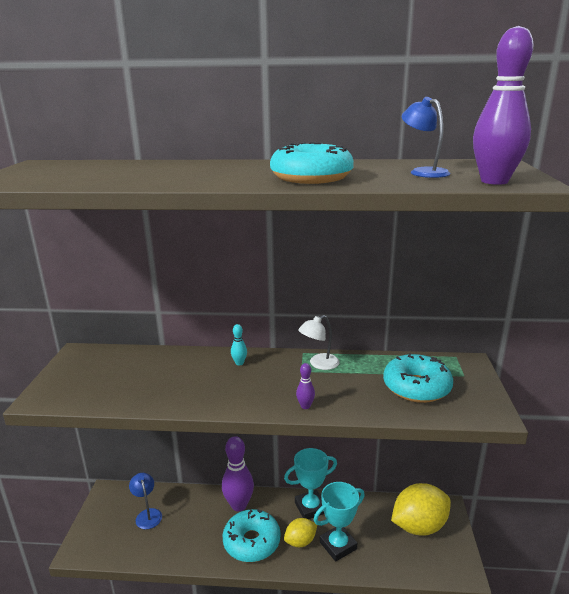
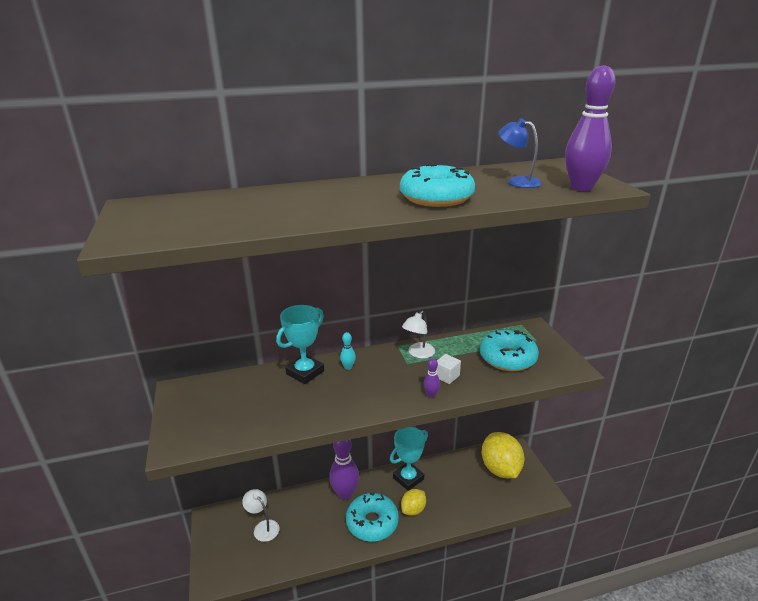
camera: 20 degrees left, 5 degrees up
blue lamp [129,473,162,529] -> white lamp [242,489,280,542]
turquoise trophy [314,482,365,562] -> turquoise trophy moved to [276,305,324,384]
yellow lemon [391,483,451,536] -> yellow lemon turned 60 degrees counterclockwise [482,432,524,478]
none -> white cube [436,354,461,384]

